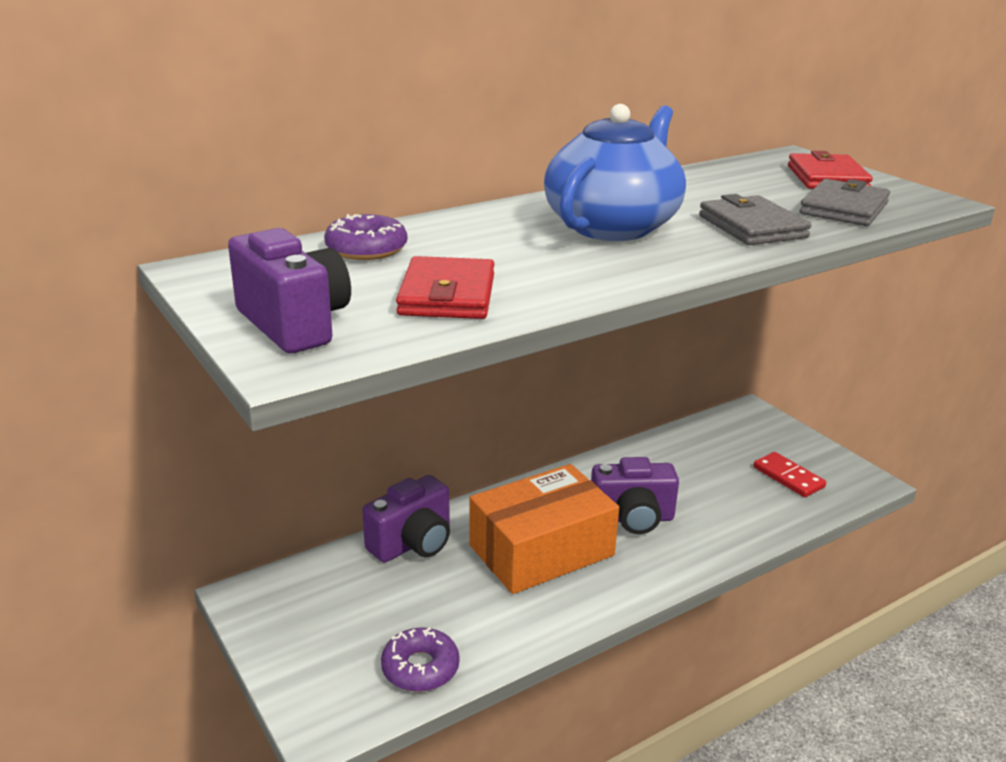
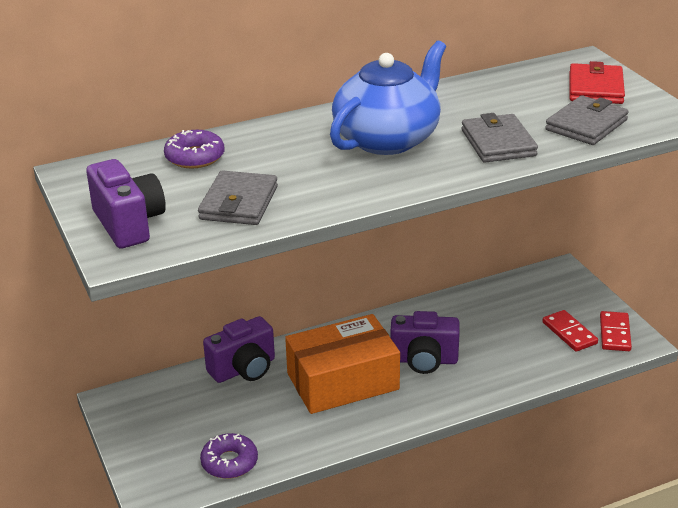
camera: 10 degrees right, 5 degrees up
red wallet [396,256,494,319] -> grey wallet [198,170,278,225]
none -> red domino [600,311,632,351]

